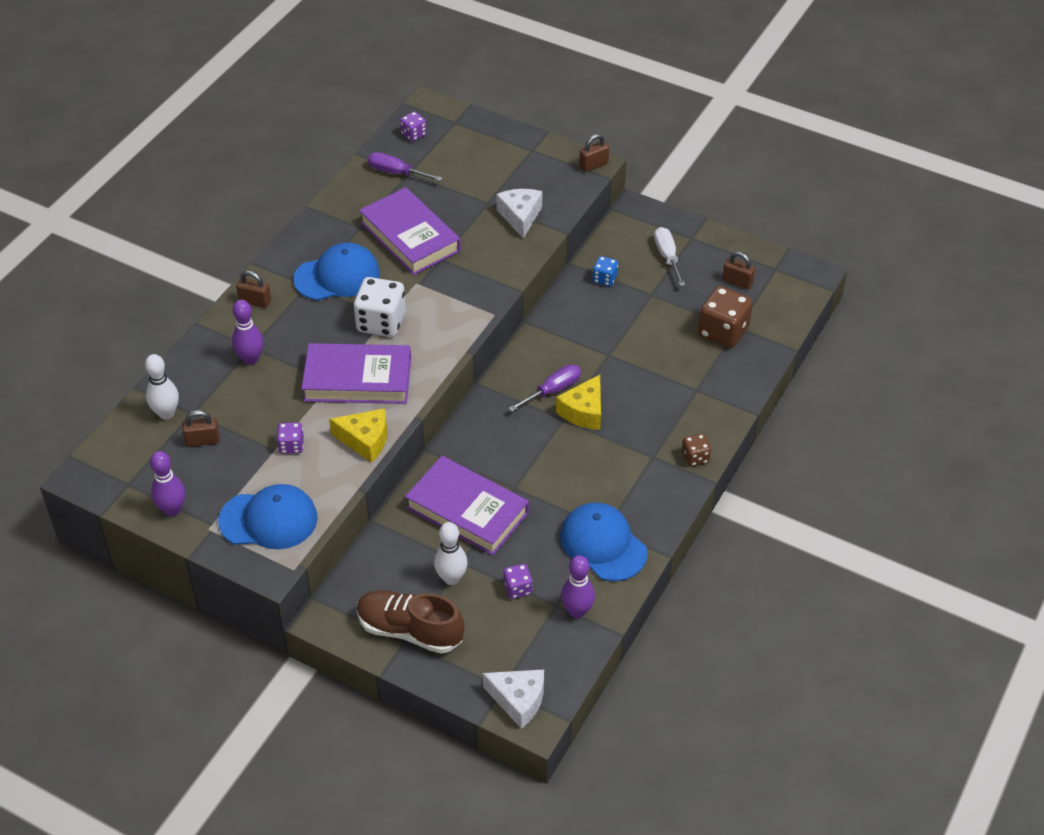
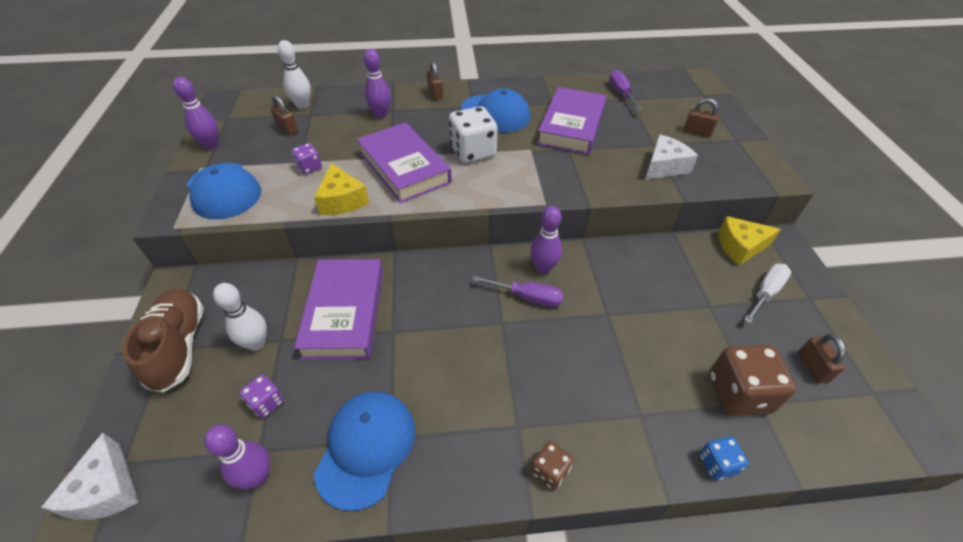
camera: 55 degrees right, 0 degrees up
purple dice [400,111,427,142] -> none
yellow cheese [556,375,601,430] -> yellow cheese moved to [718,216,781,265]
brown padlock [579,134,609,172] -> brown padlock moved to [684,98,719,137]
blue dice [593,256,618,287] -> blue dice moved to [699,436,749,480]
none -> purple bowling pin [530,206,562,274]

